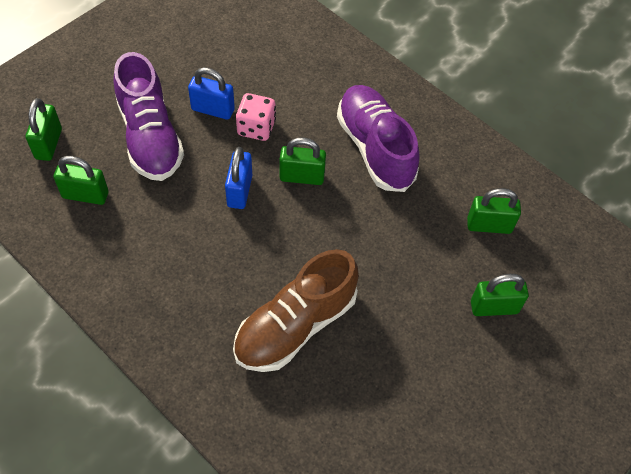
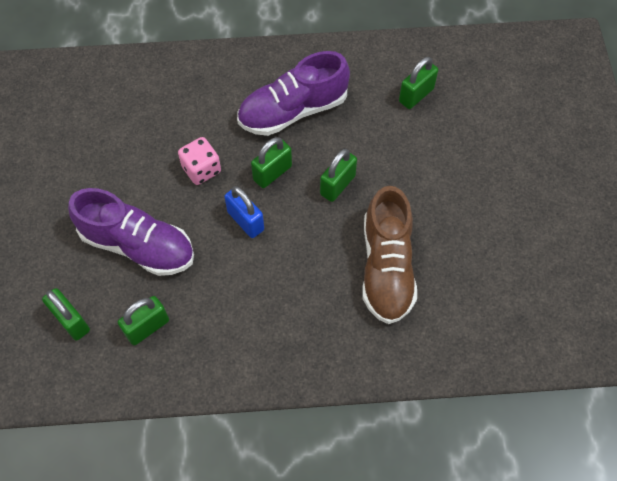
camera: 45 degrees left, 5 degrees up
blue padlock [188,67,235,120] -> none
purple shoe [337,85,420,192] -> purple shoe turned 45 degrees counterclockwise [237,51,350,136]
green padlock [471,274,529,316] -> green padlock moved to [320,149,357,202]

